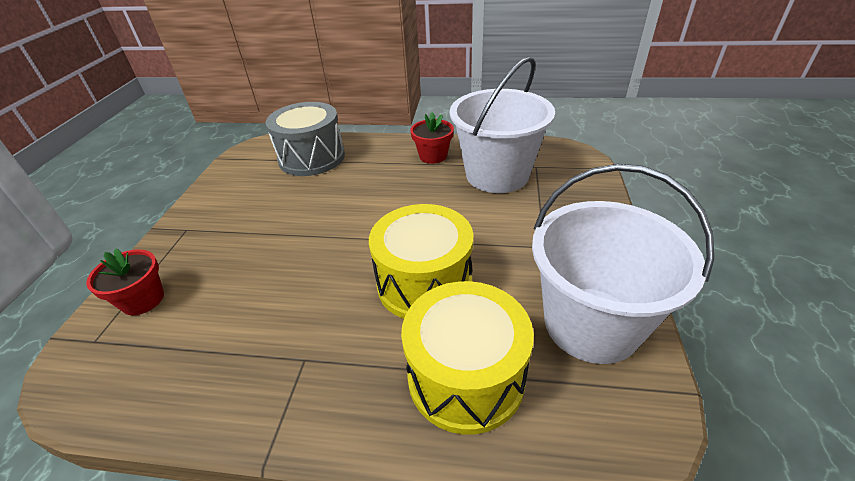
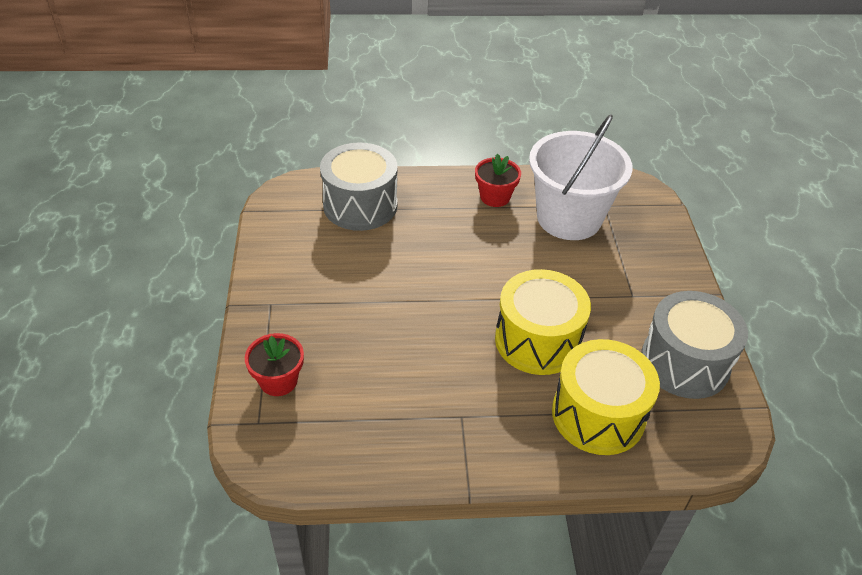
camera: 15 degrees left, 5 degrees up
white bucket [532,164,714,364] -> grey drum [641,291,748,399]

